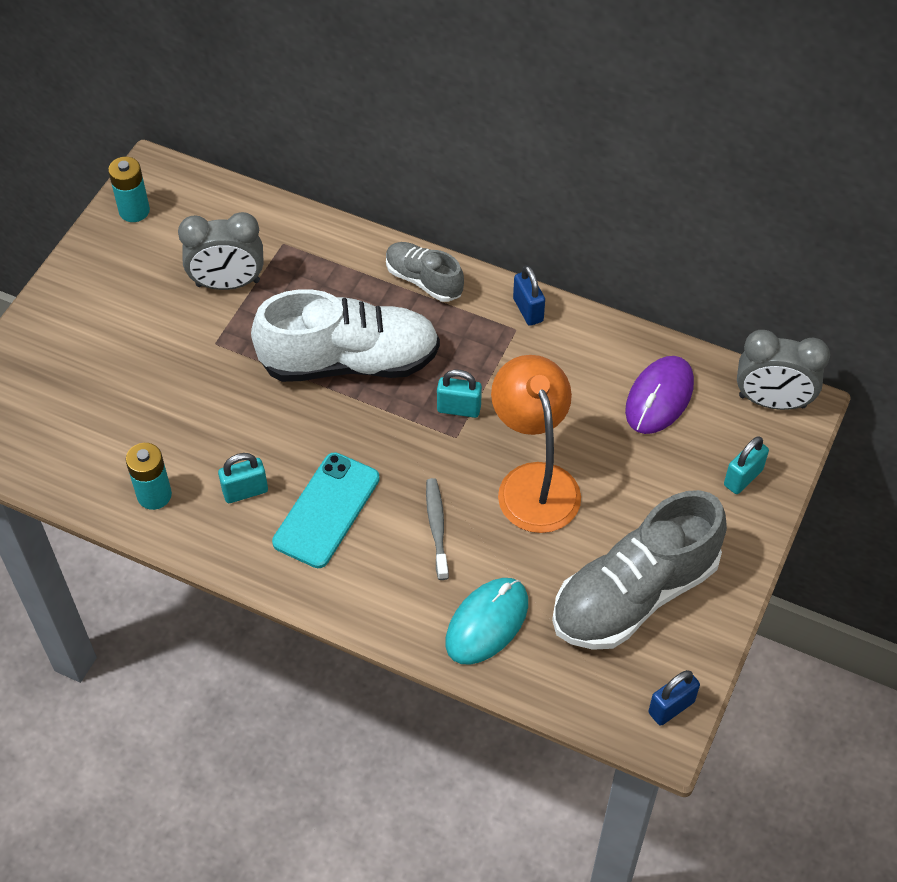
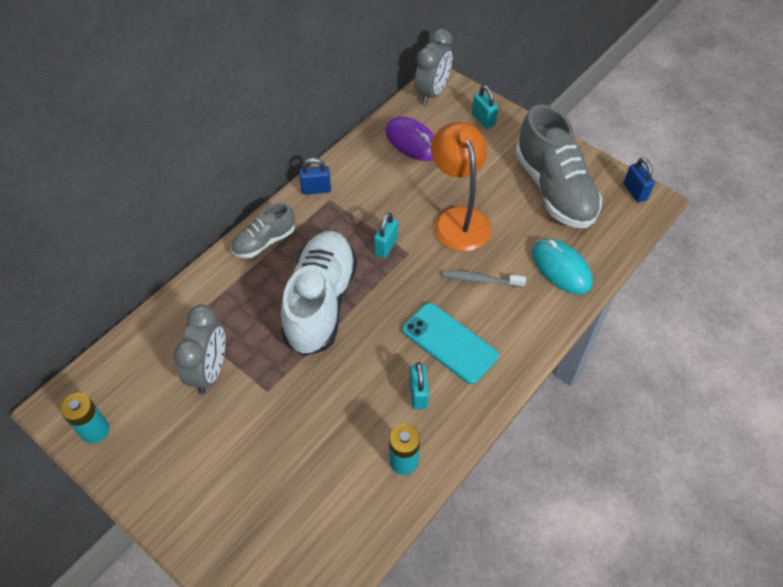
camera: 75 degrees left, 0 degrees up
orange lamp [491,355,581,533] -> orange lamp turned 75 degrees clockwise [431,122,491,251]

